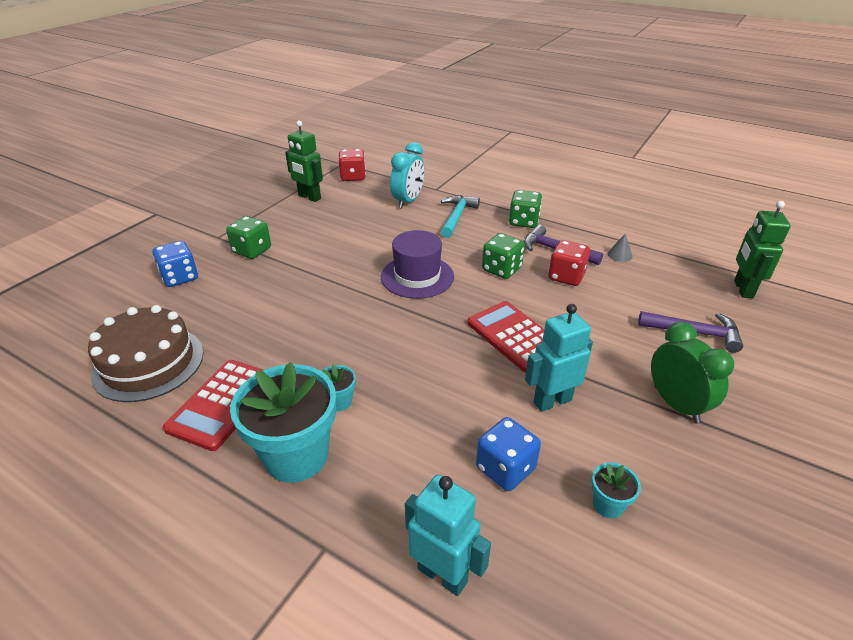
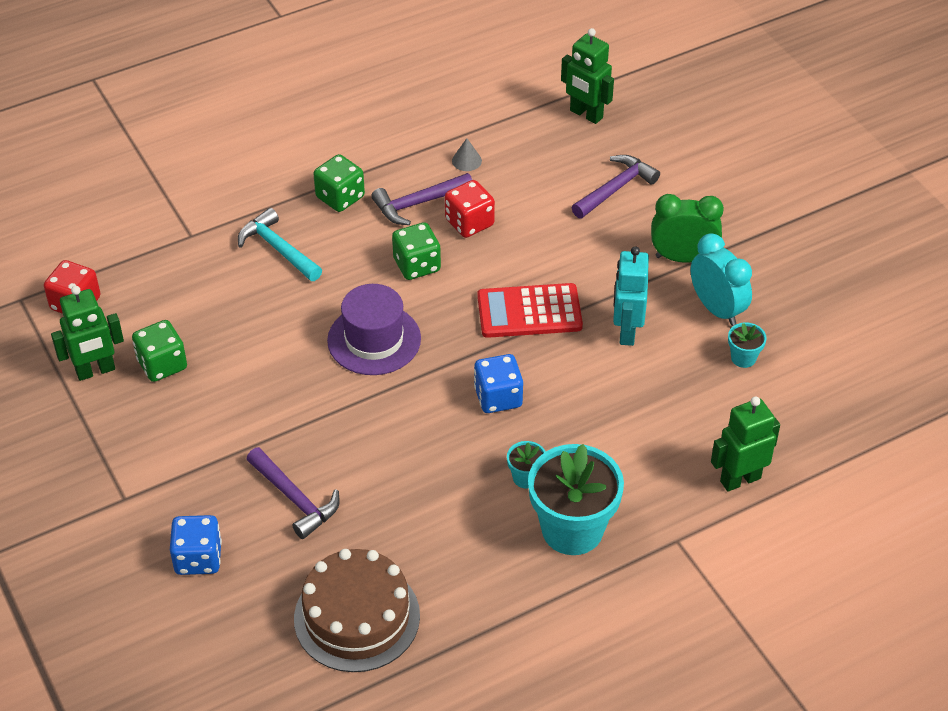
camera: 60 degrees left, 10 degrees up
red calculator [163,360,263,451] -> none
green dice [226,216,271,259] -> green dice moved to [132,320,187,382]
turquoise clock [390,142,425,209] -> turquoise clock moved to [691,233,752,326]
turquoise robot [405,475,491,596] -> green robot [711,396,780,492]
blue dice [476,417,541,491] -> blue dice moved to [474,354,523,413]
none -> purple hammer [246,447,340,539]

